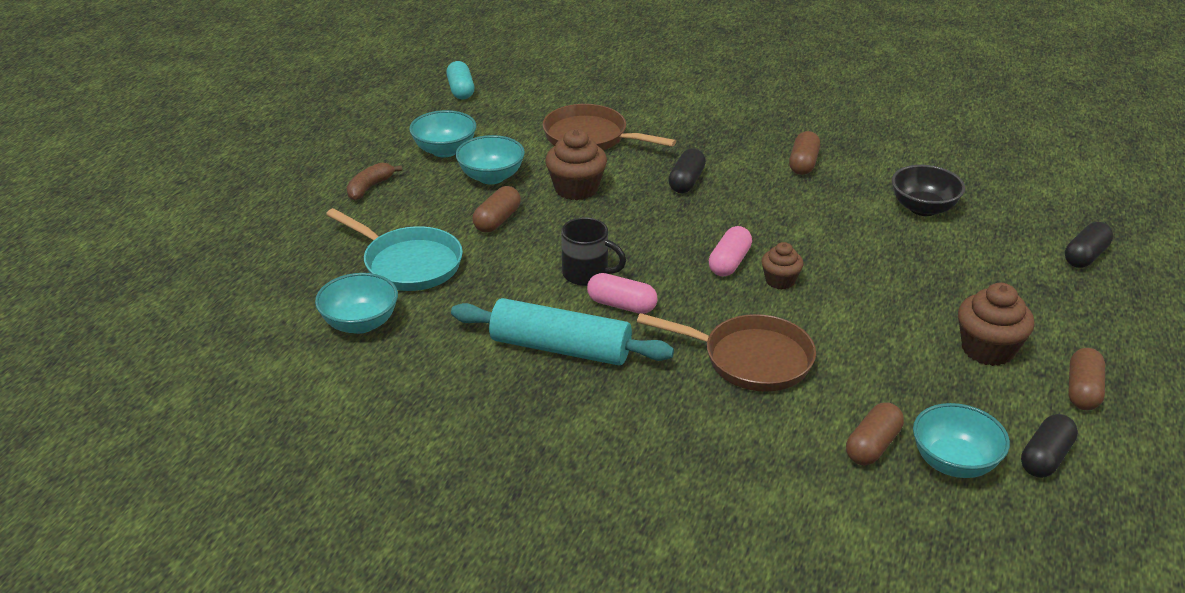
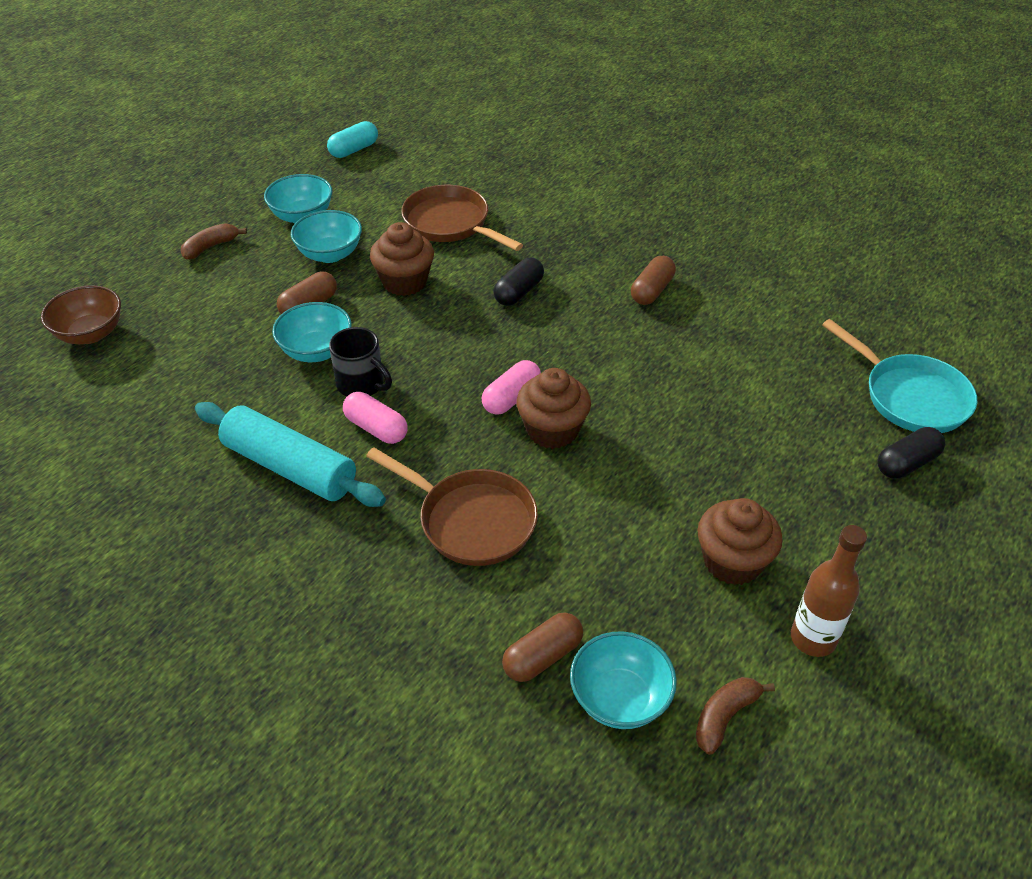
camera: 15 degrees right, 10 degrees up
turquoise bowl [315,273,398,334] -> turquoise bowl moved to [272,302,352,362]
turquoise pan [326,208,463,291] -> turquoise pan moved to [822,319,977,433]
turquoise capsule [446,61,474,99] -> turquoise capsule turned 45 degrees clockwise [327,121,378,158]
brown cupcake [761,242,804,289] -> brown cupcake [517,368,591,449], size x1.63
black bowl [892,165,965,216] -> none
black capsule [1021,414,1078,478] -> brown banana [695,677,775,755]
brown capsule [1068,348,1105,410] -> brown bottle [791,525,867,657]
none -> brown bowl [41,285,121,344]

